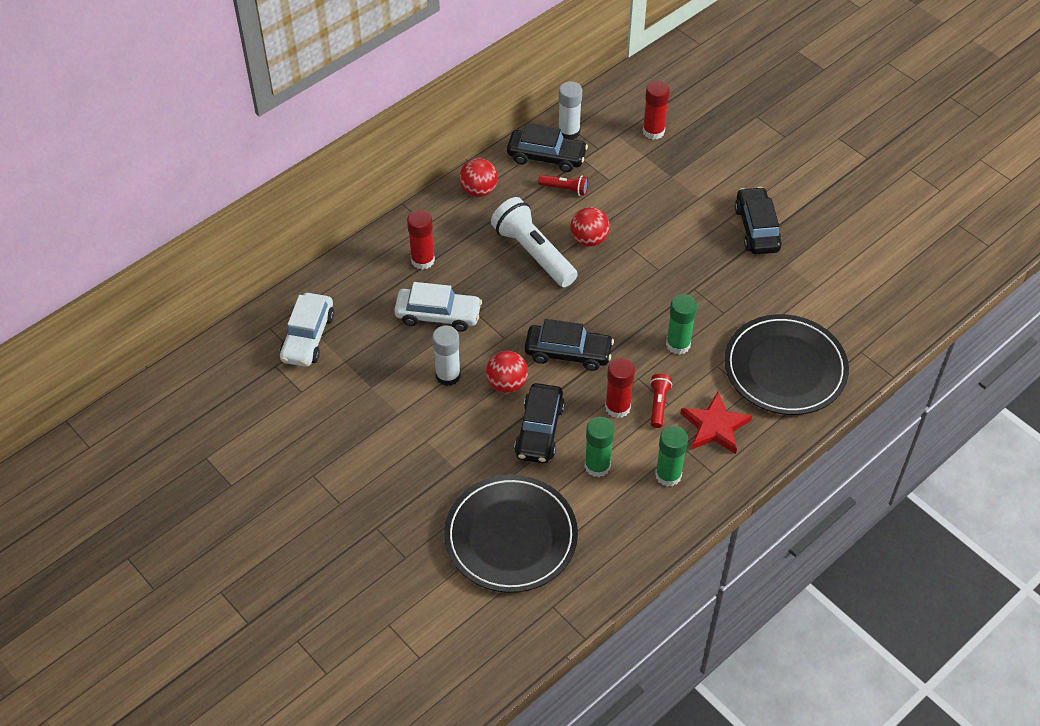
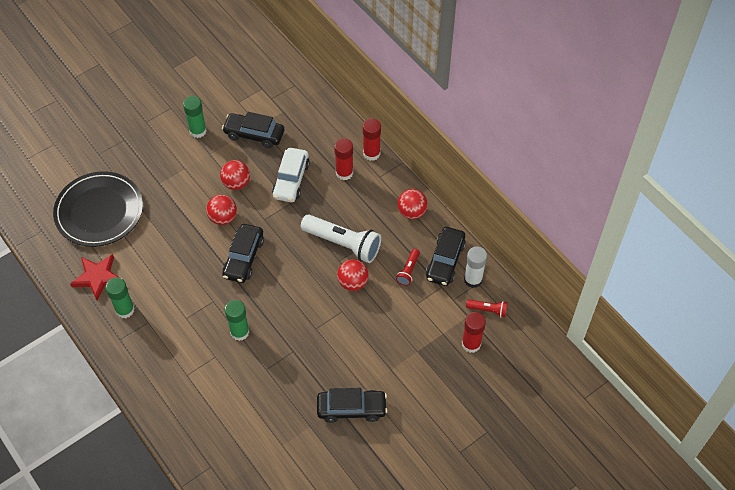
camera: 95 degrees right, 5 degrees up
white car [280,293,334,367] -> none
white glue stick [432,326,461,386] -> red ball [220,160,250,190]
white flashlight [491,197,578,287] -> white flashlight turned 60 degrees clockwise [301,214,381,263]
black car [514,383,565,463] -> black car moved to [222,112,284,148]
green glue stick [584,417,614,477] -> green glue stick moved to [183,96,207,138]
red glue stick [605,358,635,418] -> red glue stick moved to [363,119,381,161]
red flashlight [650,374,672,428] -> red flashlight moved to [466,299,508,317]
red star [681,392,752,454] -> red star moved to [70,254,120,301]
black plate [724,314,849,415] -> none

